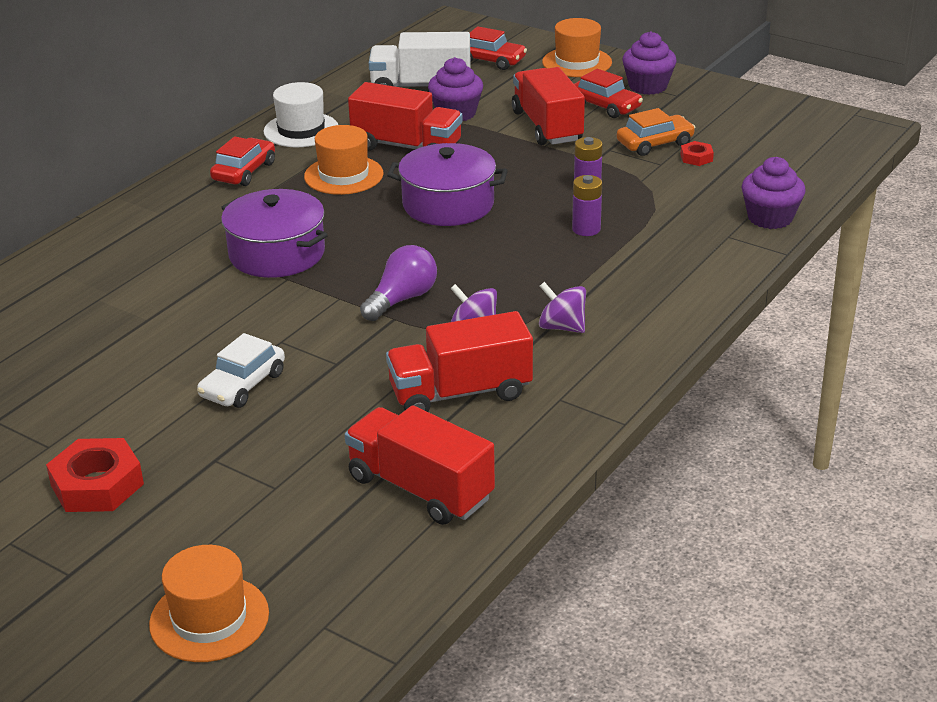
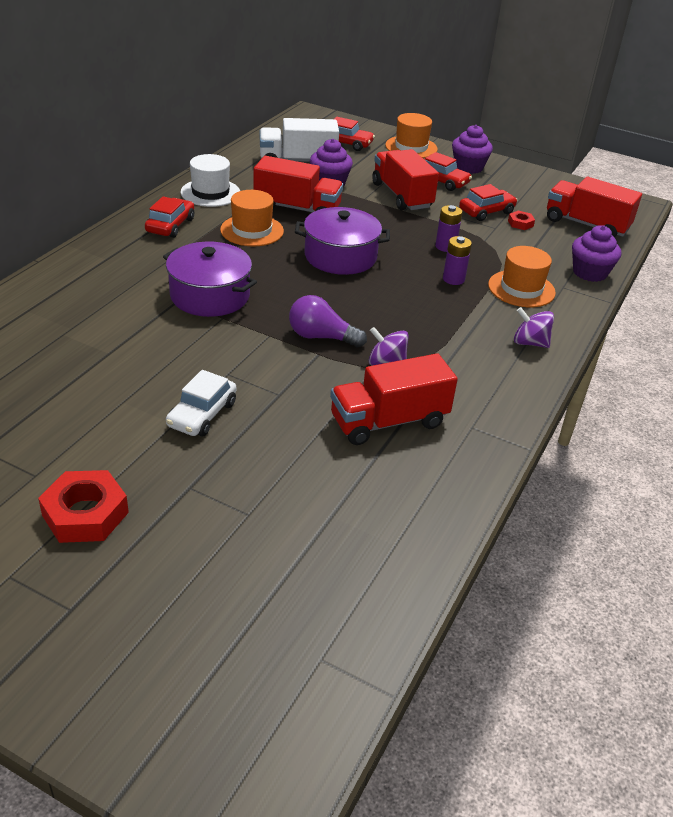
camera: 10 degrees left, 5 degrees up
orange hat [149,545,269,662] -> orange hat moved to [488,246,556,307]
red truck [345,405,495,525] -> red truck moved to [547,177,642,238]
purple light bulb [360,245,437,321] -> purple light bulb turned 105 degrees counterclockwise [289,295,367,347]
purple spinning top [539,282,586,333] -> purple spinning top moved to [514,307,554,348]
orange car [617,108,696,156] -> red car [459,184,517,221]

